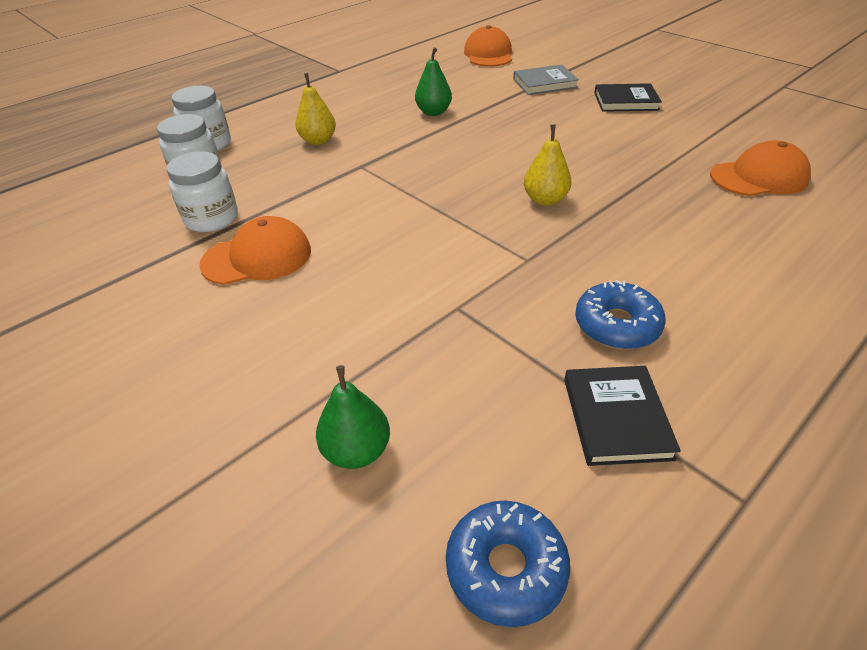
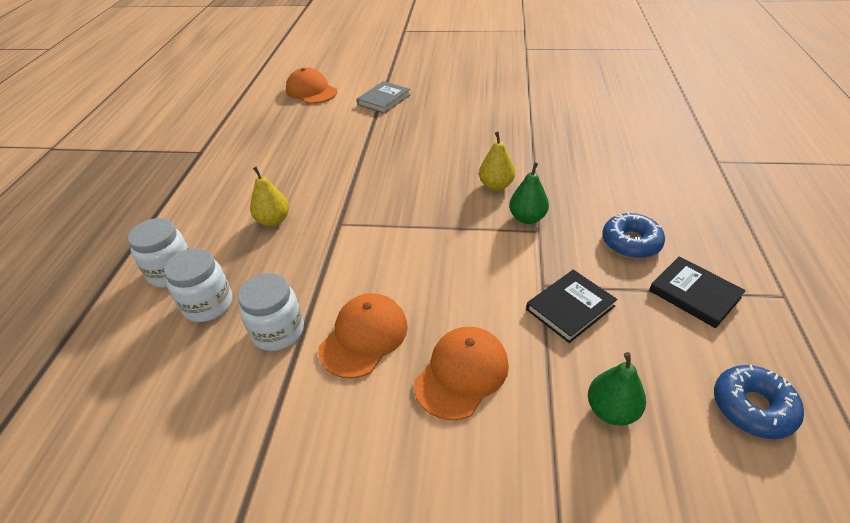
camera: 40 degrees left, 0 degrees up
green pear [415,48,452,116] -> green pear moved to [509,162,549,224]
black book [594,83,662,112] -> black book moved to [526,270,617,343]
orange cap [710,140,811,196] -> orange cap moved to [414,327,509,420]

